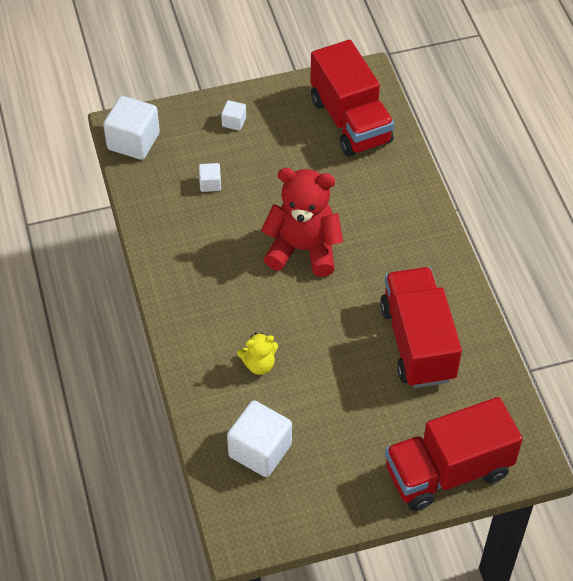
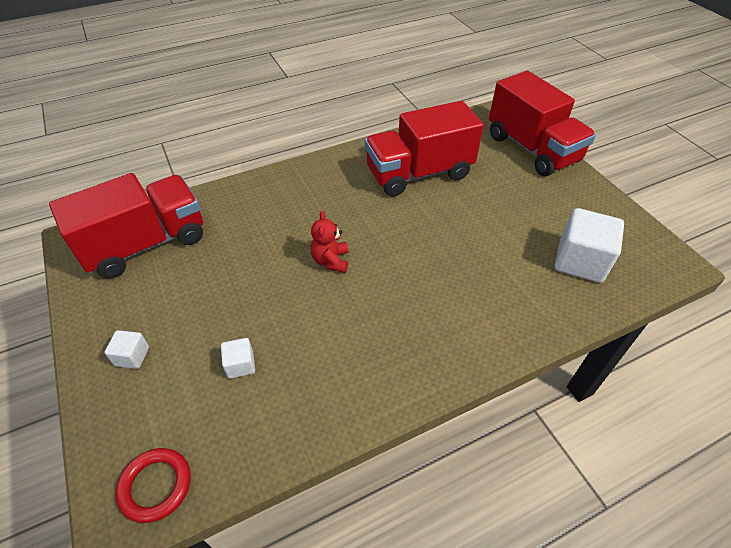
camera: 100 degrees left, 5 degrees down
white cube [103,96,160,160] -> red ring [116,448,191,523]
yellow teddy bear [237,332,278,375] -> none
red teddy bear [261,168,343,277] -> red teddy bear [311,211,348,273], size x0.49

